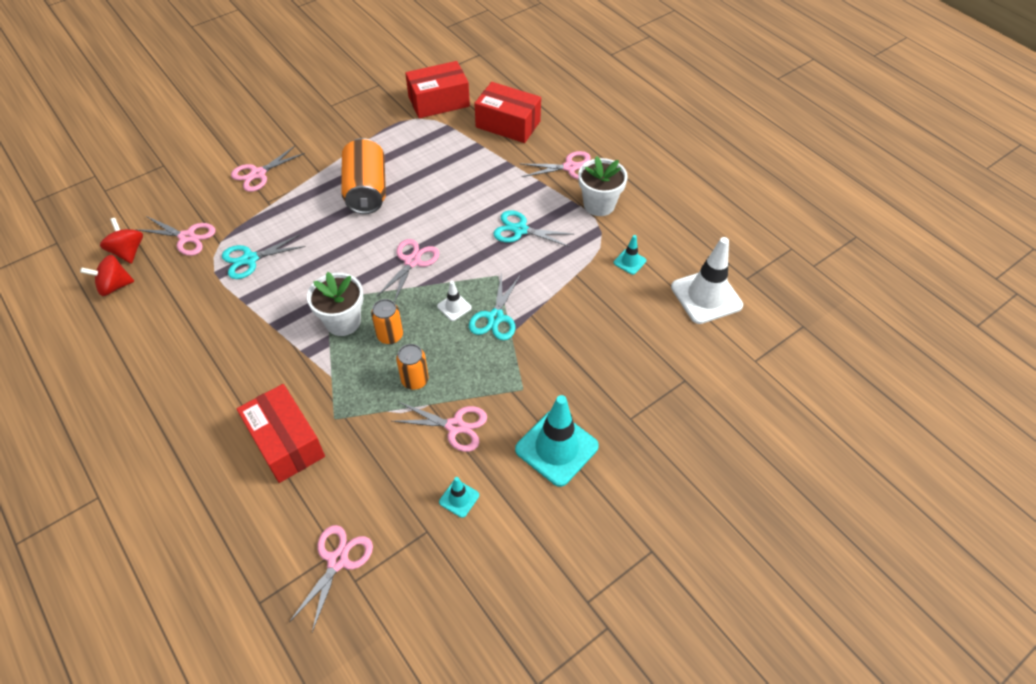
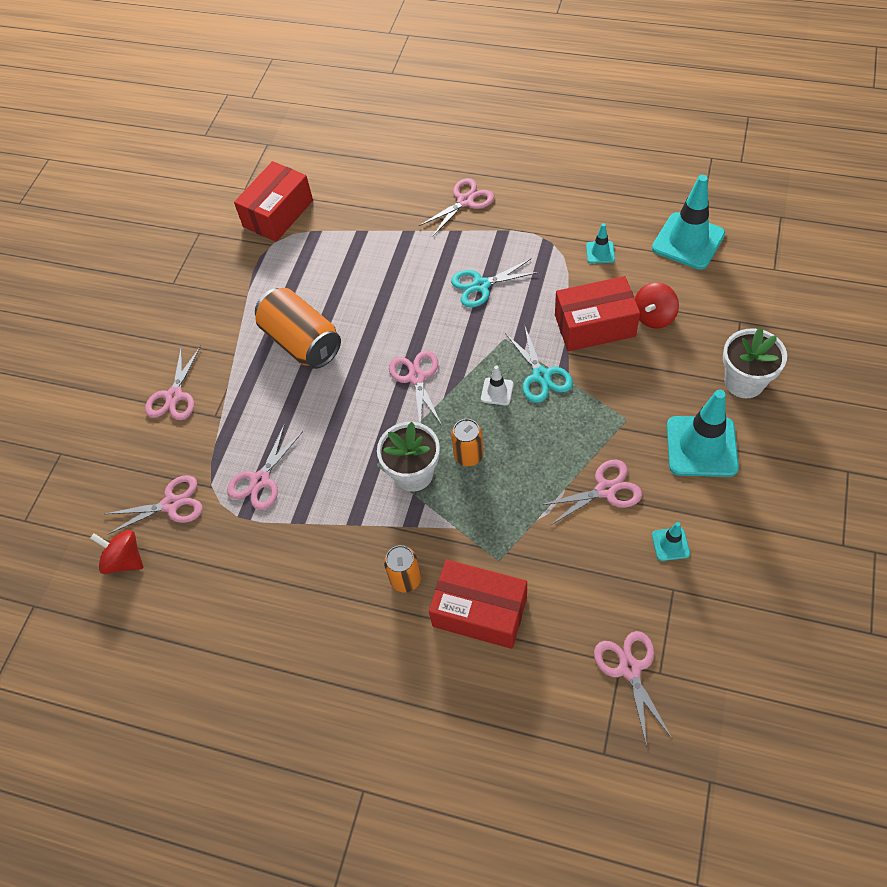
camera: 30 degrees left, 5 degrees up
red spinning top [80,255,134,296] -> red spinning top moved to [635,282,679,329]
turquoise scissors [222,234,306,279] -> pink scissors [227,424,303,510]
orange can [396,344,429,390] -> orange can moved to [384,545,421,592]
red box [474,82,541,143] -> red box moved to [555,276,640,351]
white flower pot [578,156,628,216] -> white flower pot moved to [723,327,787,398]
white traffic cone [671,237,743,324] -> turquoise traffic cone [652,175,725,270]

